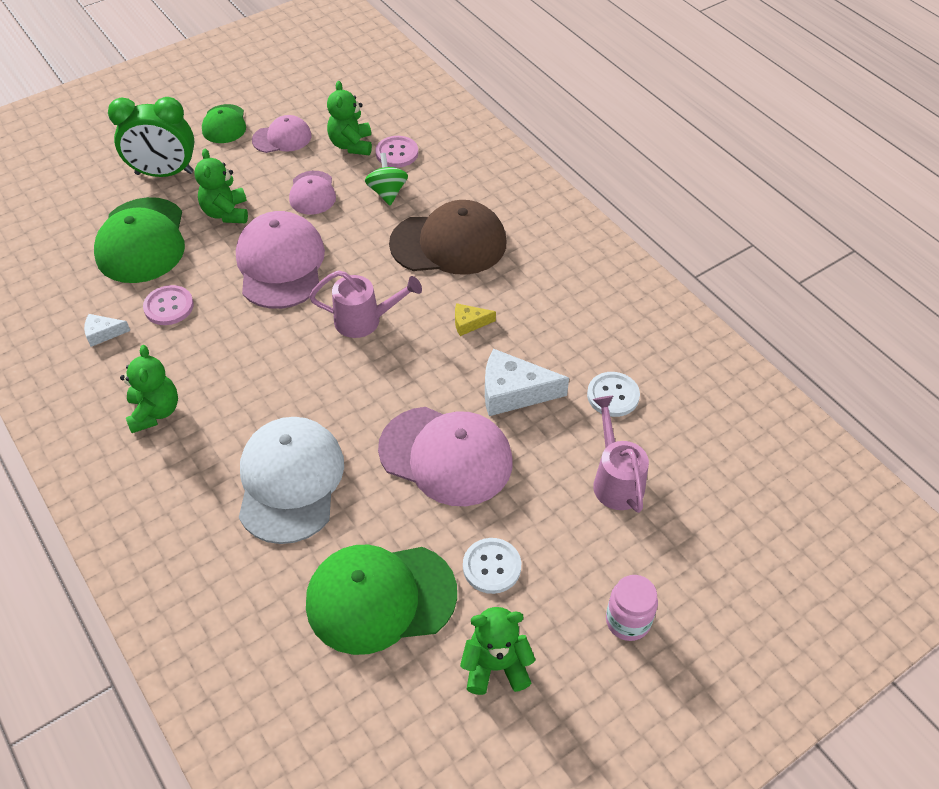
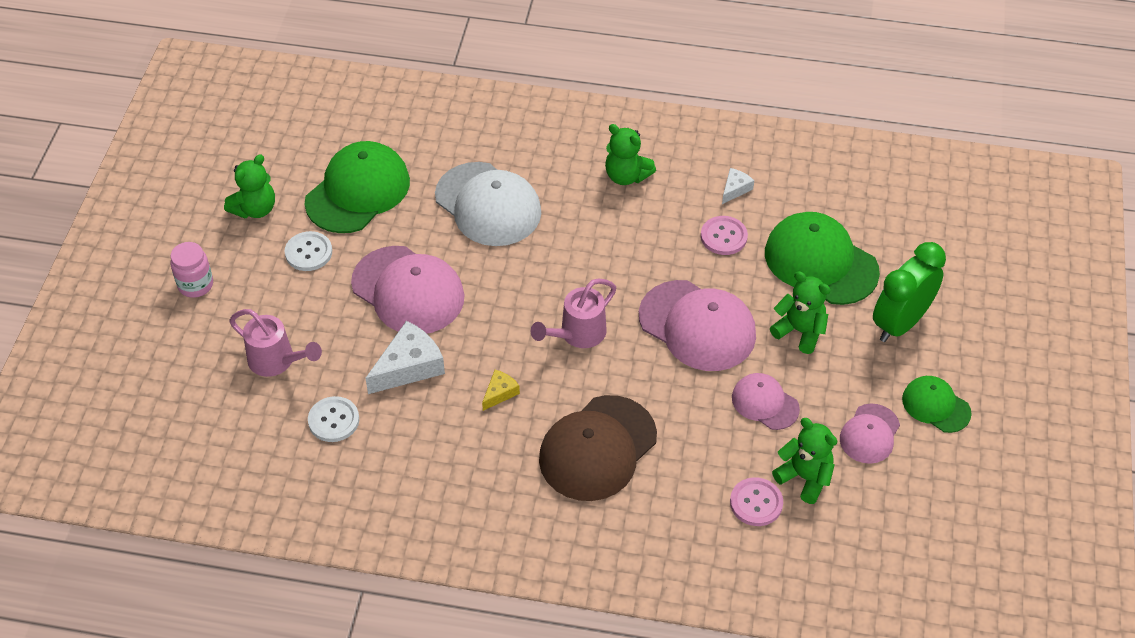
camera: 135 degrees right, 0 degrees up
green spinning top [365,153,408,205] -> none
pink cap [378,407,513,506] -> pink cap turned 120 degrees counterclockwise [351,246,465,334]

